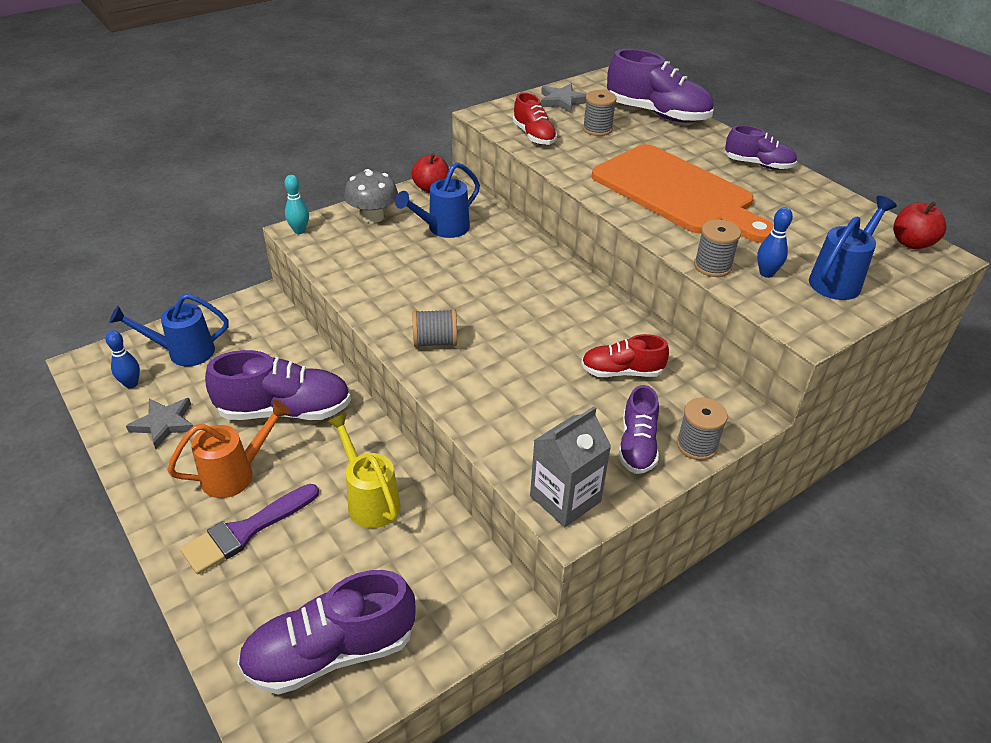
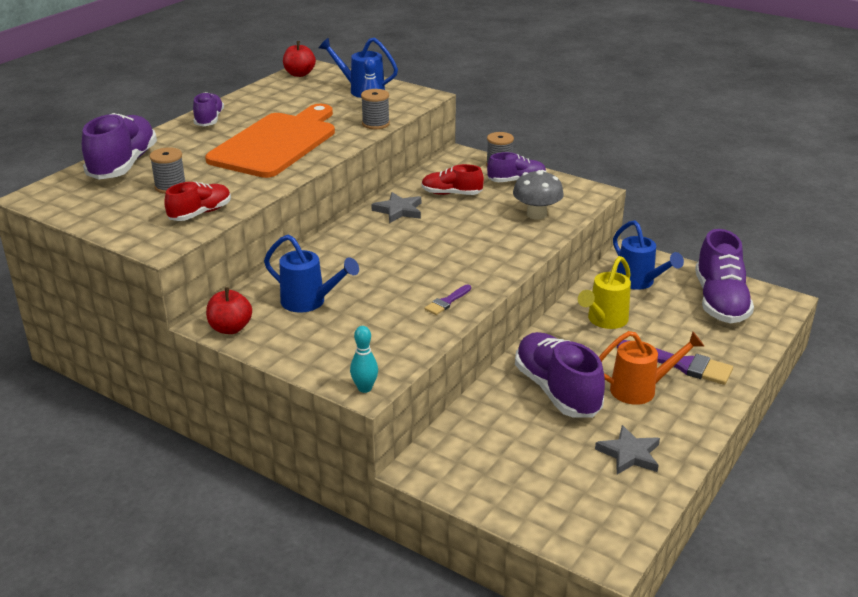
camera: 110 degrees left, 10 degrees down
blue bowling pin [106,330,140,388] -> none
blue watering can [110,294,229,366] -> blue watering can moved to [613,220,684,290]
orange watering can [168,400,291,498] -> orange watering can turned 135 degrees clockwise [599,331,704,405]
purple shoe [237,570,416,695] -> purple shoe turned 45 degrees clockwise [695,229,754,323]
grey mushroom [344,169,398,223] -> grey mushroom moved to [513,170,564,220]
grey spool [413,309,457,347] -> none
grey carton [530,406,611,527] -> none
grey star [541,84,586,113] -> grey star moved to [371,192,421,223]
red shoe [581,334,669,377] -> red shoe turned 120 degrees clockwise [422,164,484,195]
none -> purple brush [424,284,471,315]

